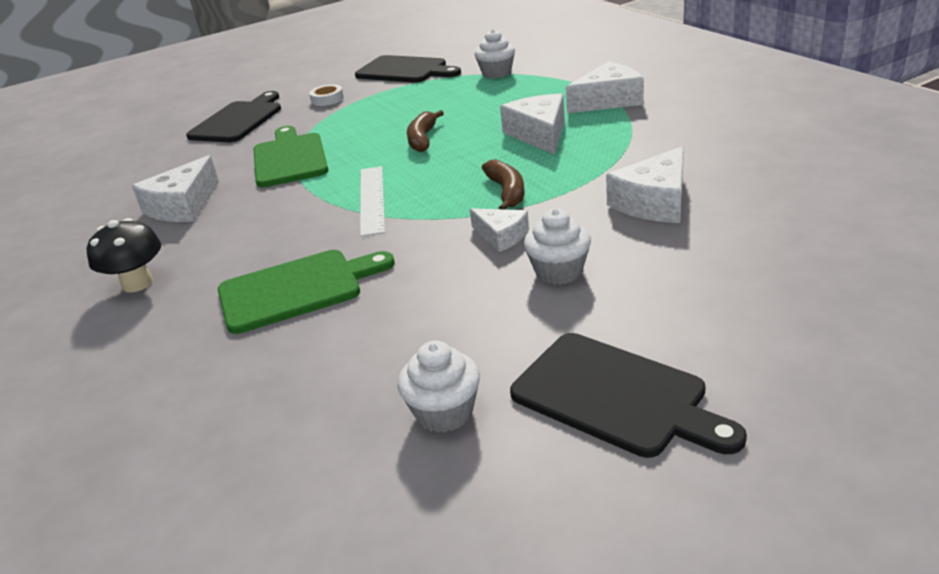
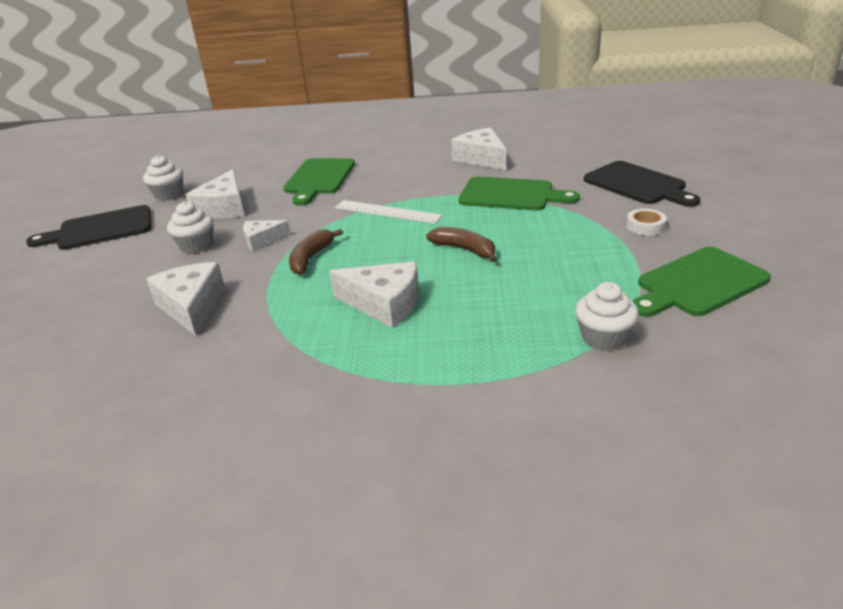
camera: 120 degrees right, 0 degrees up
black mushroom [86,218,161,292] -> none
black cutting board [355,55,461,83] -> green cutting board [633,247,771,317]
brown banana [482,159,524,210] -> brown banana turned 90 degrees clockwise [289,229,343,275]
white cheese [566,62,644,113] -> white cheese moved to [185,169,245,219]

